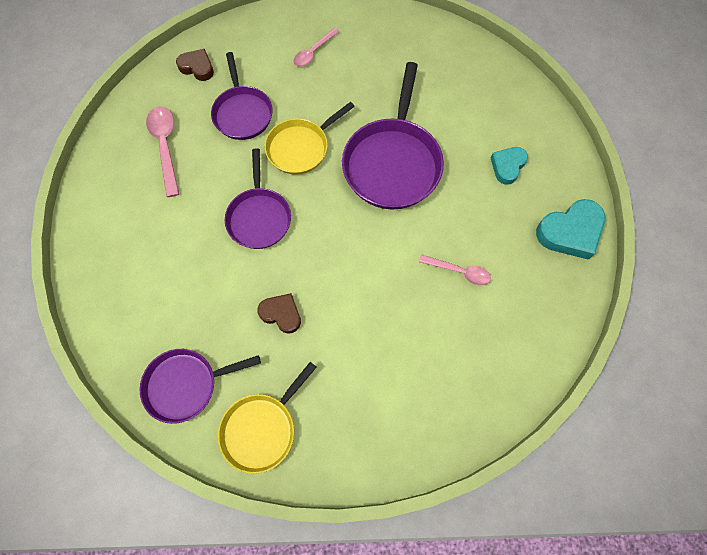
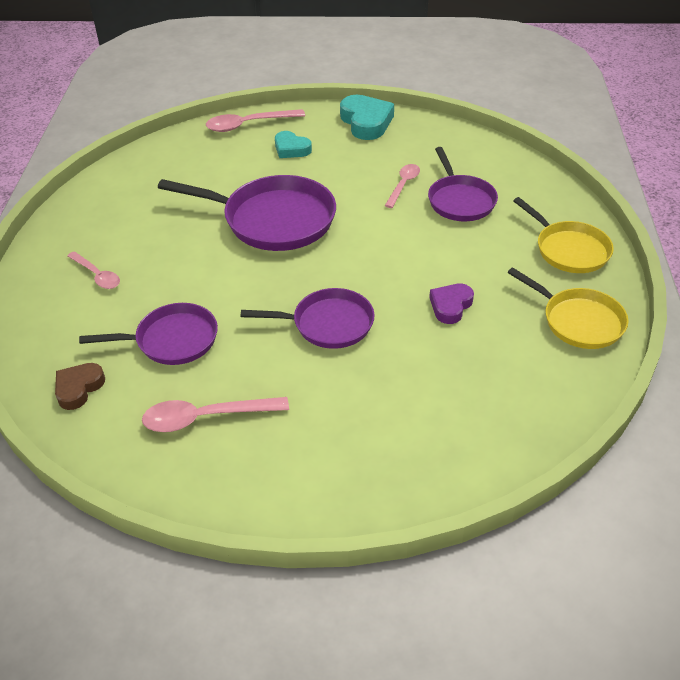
camera: 85 degrees left, 25 degrees down
purple pan [140,349,261,424] -> purple pan moved to [428,147,498,221]
brown heart [257,293,301,334] -> purple heart [429,283,474,324]
yellow pan [265,102,355,175] -> yellow pan moved to [513,197,614,273]
none -> pink spoon [206,109,305,132]

